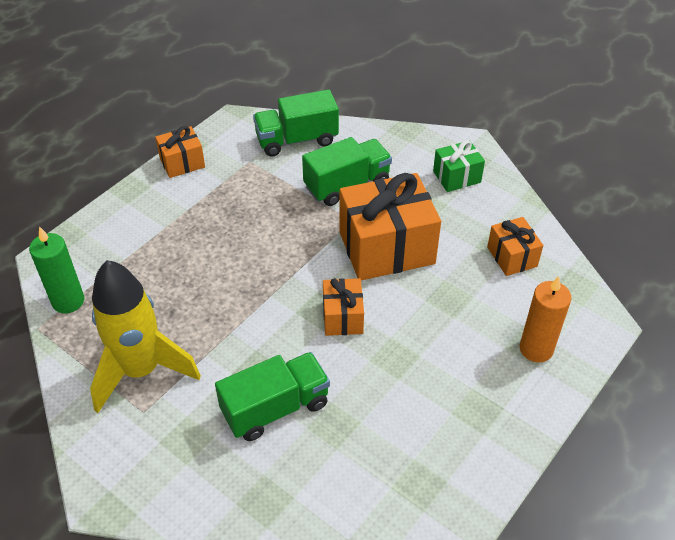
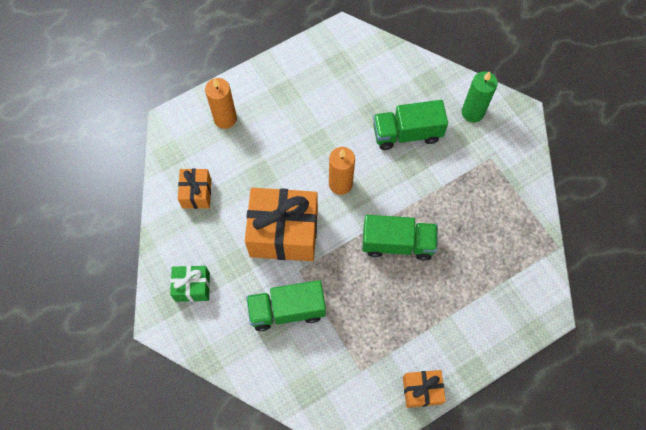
camera: 160 degrees left, 20 degrees up
green candle [29,226,84,313] -> green candle moved to [462,71,498,123]
yellow rocket [90,260,201,413] -> none
green truck [253,89,339,156] -> green truck moved to [362,215,438,261]
orange gift [323,278,364,336] -> orange candle [329,147,355,195]

